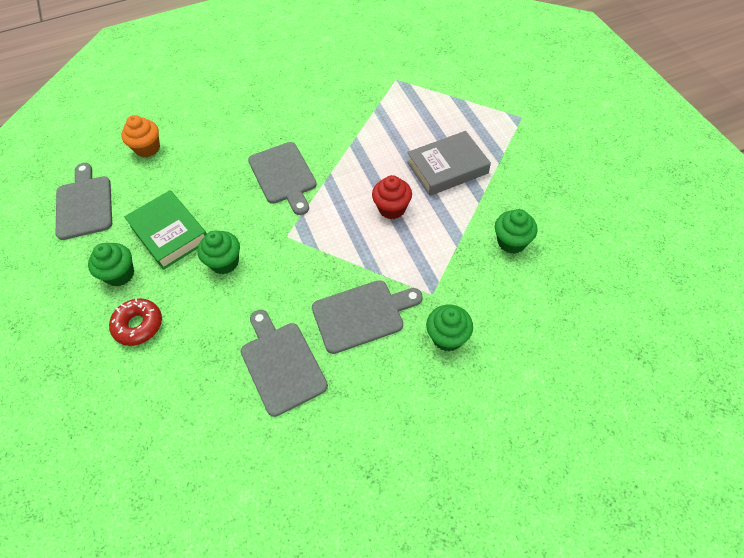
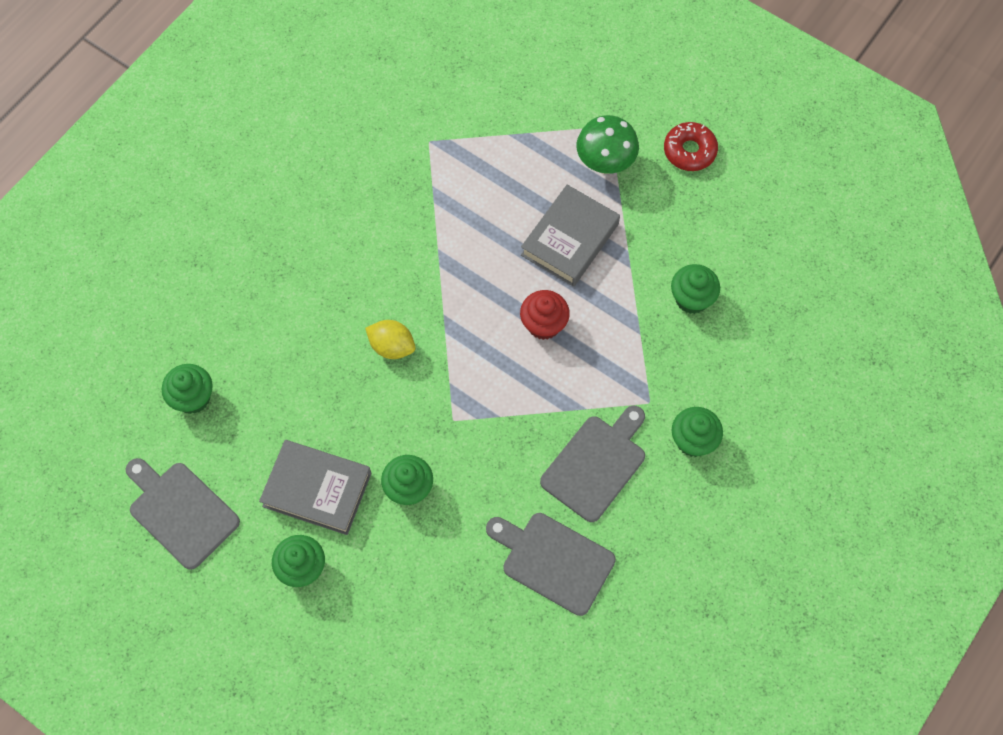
camera: 35 degrees left, 10 degrees up
red donut [109,298,162,346] -> red donut moved to [664,122,718,171]
orange cupcake [121,115,160,157] -> green cupcake [162,364,213,414]
green book [124,190,207,270] -> grey book [259,440,371,535]
grey cutting board [248,142,317,215] -> yellow lemon [365,320,416,359]
none -> green mushroom [576,115,639,174]

